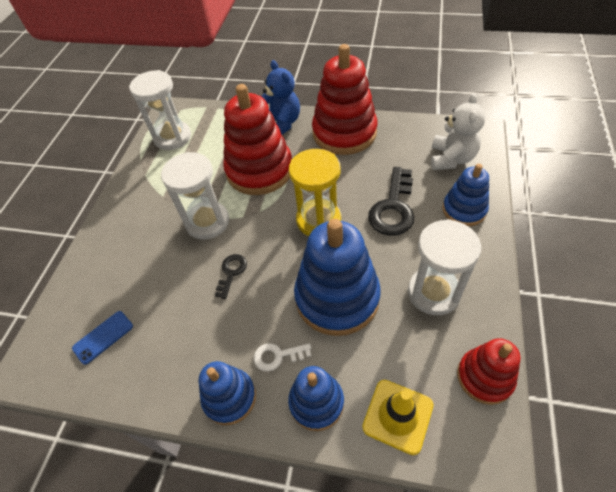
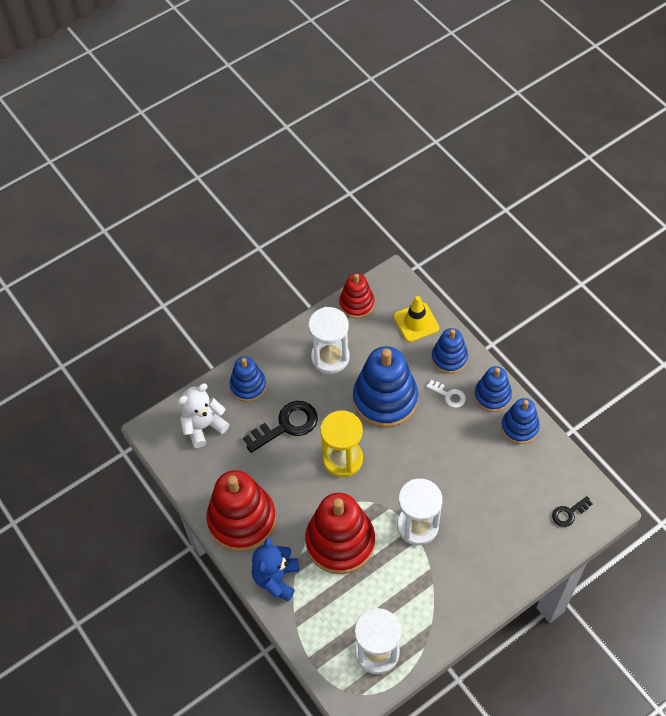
camera: 140 degrees left, 5 degrees up
blue phone [72,311,133,365] -> none
black key [215,254,247,299] -> black key moved to [552,496,593,527]
none -> blue stacking toy [501,398,540,444]

